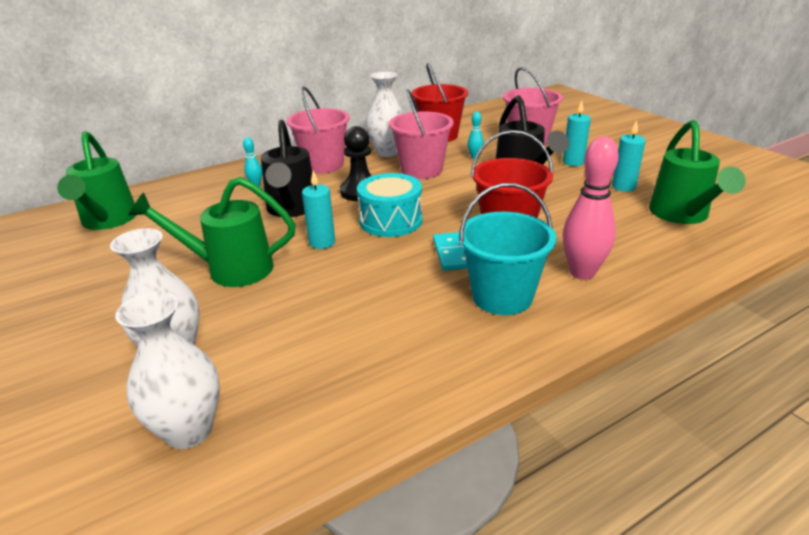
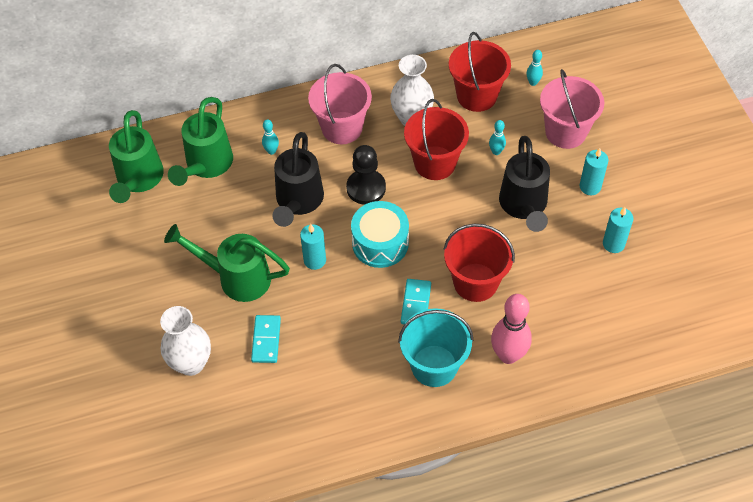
camera: 15 degrees right, 25 degrees up
white vase [115,291,220,449] -> none
pink bucket [389,89,454,179] -> red bucket [404,99,469,180]
green watering can [649,120,746,224] -> green watering can moved to [168,97,233,186]
none -> turquoise domino [251,315,281,363]
none -> turquoise bowling pin [526,50,543,86]

